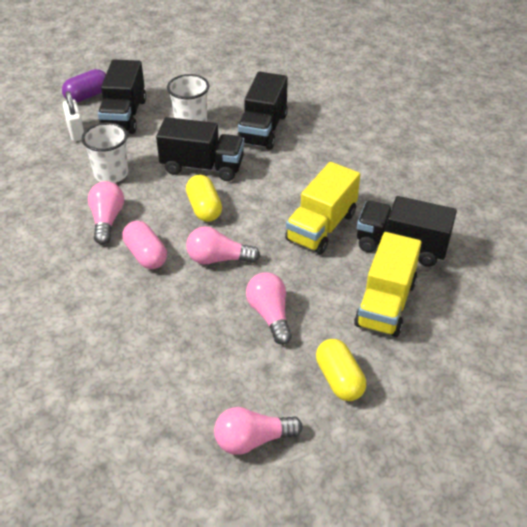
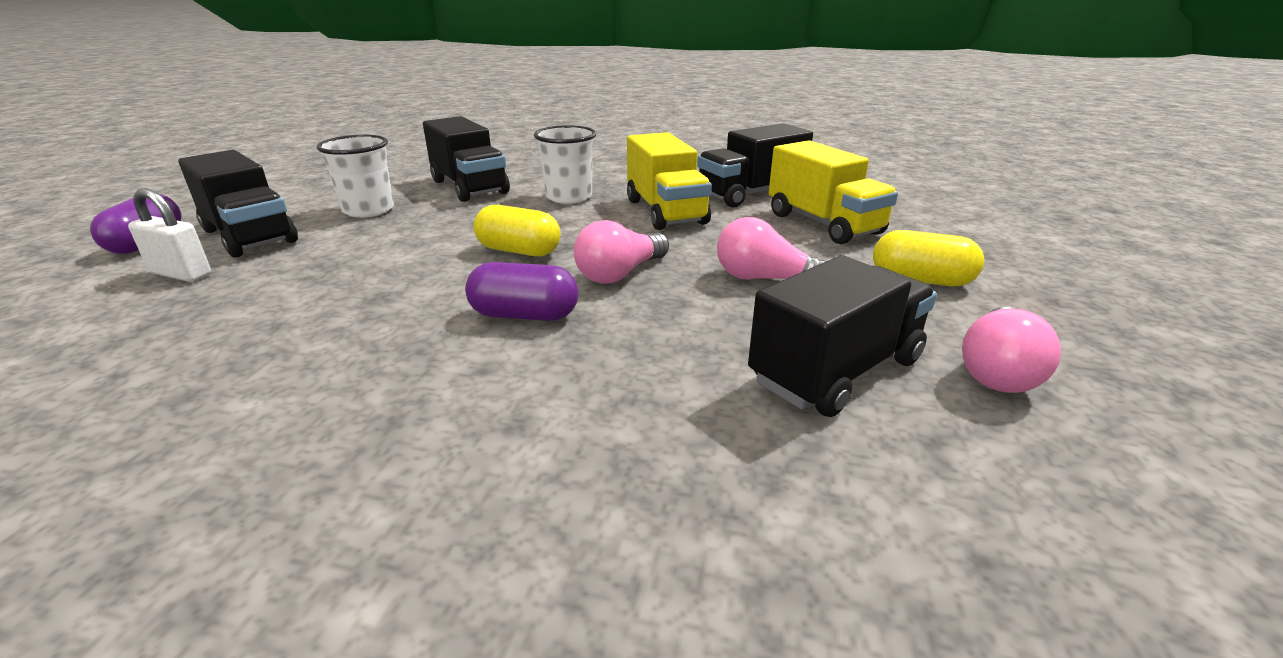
camera: 50 degrees left, 15 degrees down
white cup [82,123,128,183] -> white cup moved to [534,125,596,204]
pink light bulb [88,181,124,245] -> none
pink capsule [122,221,167,269] -> purple capsule [465,262,579,321]
black truck [156,117,244,181] -> black truck moved to [748,255,937,417]

